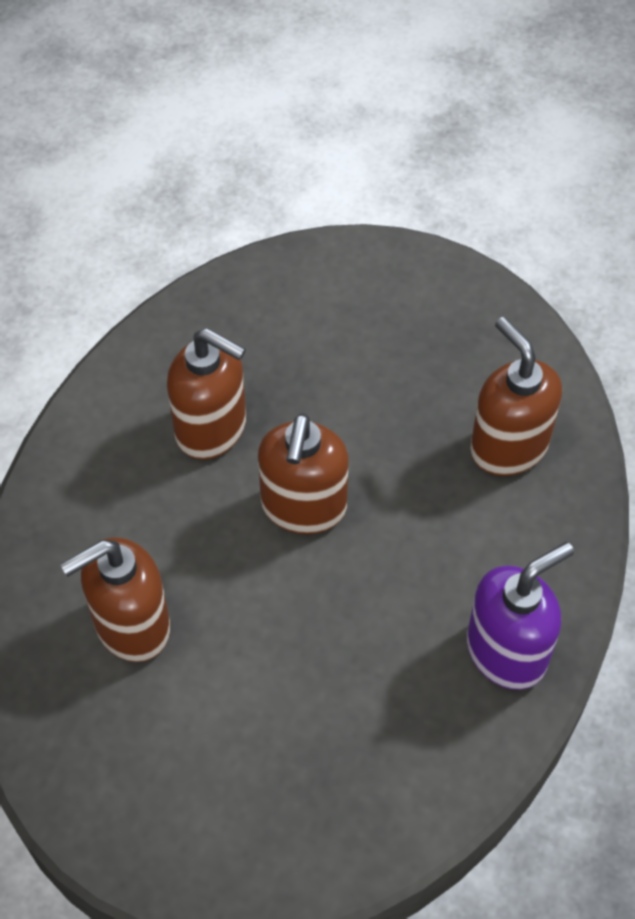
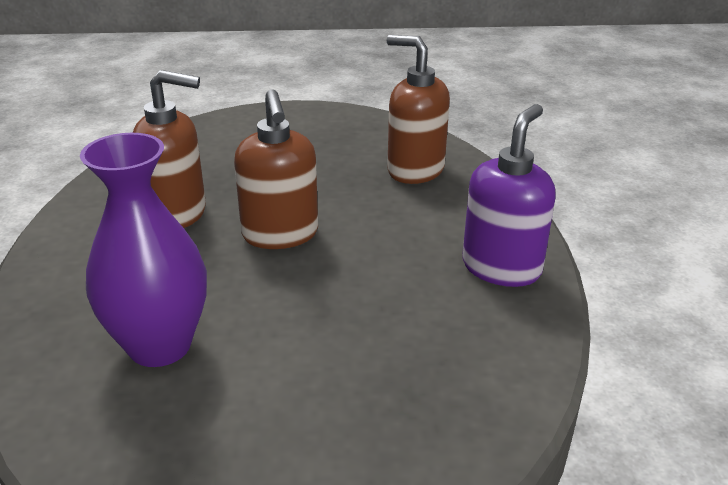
camera: 25 degrees left, 25 degrees down
brown soap dispenser [60,537,170,662] -> purple vase [80,133,207,367]

